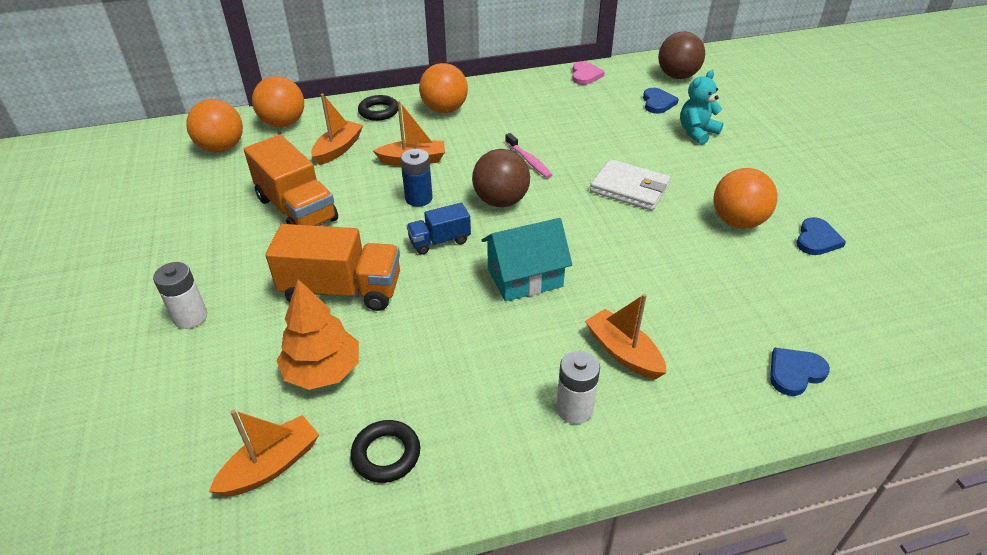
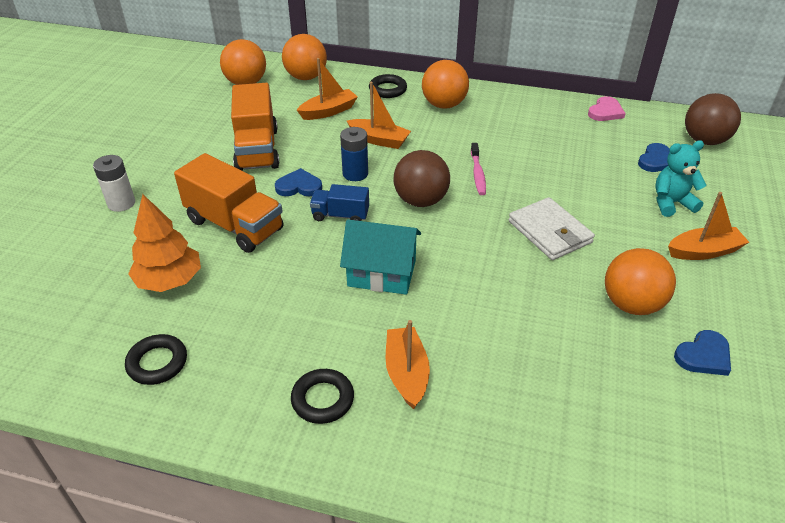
camera: 30 degrees right, 0 degrees up
orange boat [209,410,319,497] -> orange boat moved to [668,192,749,260]
white battery [556,351,600,424] -> black ring [291,369,354,424]
blue heart [770,347,830,396] -> blue heart moved to [275,168,322,196]

